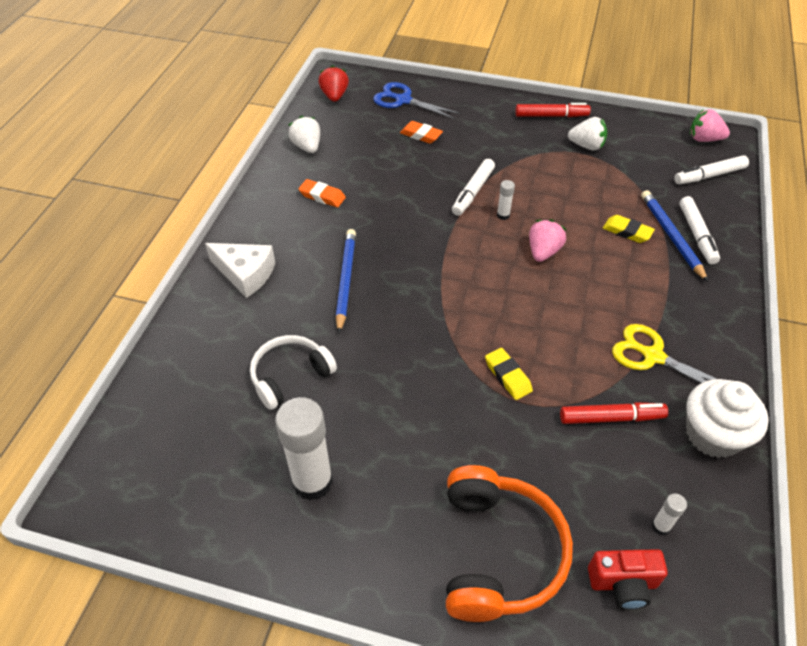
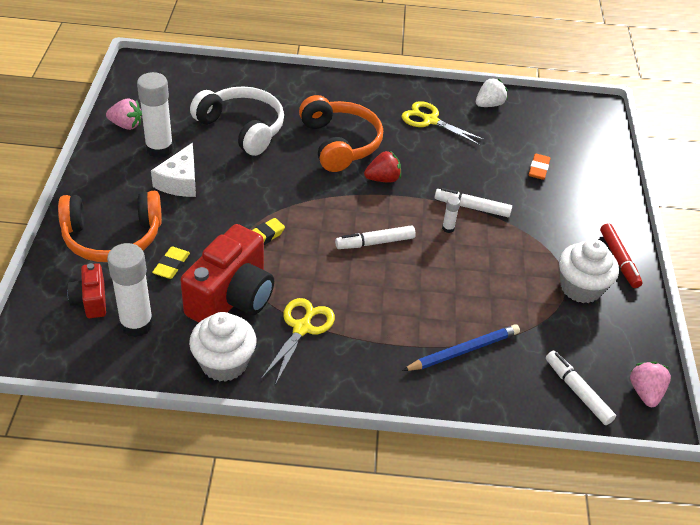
camera: 75 degrees right, 5 degrees down
white cheese [205,243,275,298] -> white cheese moved to [151,143,196,197]
white headphones [250,335,337,410] -> white headphones [190,86,284,156], size x1.52
orange eraser [299,179,346,207] -> yellow scissors [401,101,485,145]
red strawberry [318,65,349,102] -> red strawberry moved to [364,150,401,183]
blue pencil [336,229,356,334] -> orange headphones [299,95,383,172]
blue scissors [373,82,461,119] -> none
pink strawberry [529,219,566,262] -> pink strawberry moved to [106,98,142,130]
red marker [560,402,668,424] -> red camera [181,224,274,322]
white strawberry [568,117,607,150] -> white cupcake [559,239,619,303]
yellow eraser [603,215,655,243] -> yellow eraser moved to [152,247,190,279]
white glue stick [652,493,687,535] -> white glue stick [107,243,153,337], size x2.30
white marker [679,196,720,265] -> white marker moved to [335,225,416,249]

